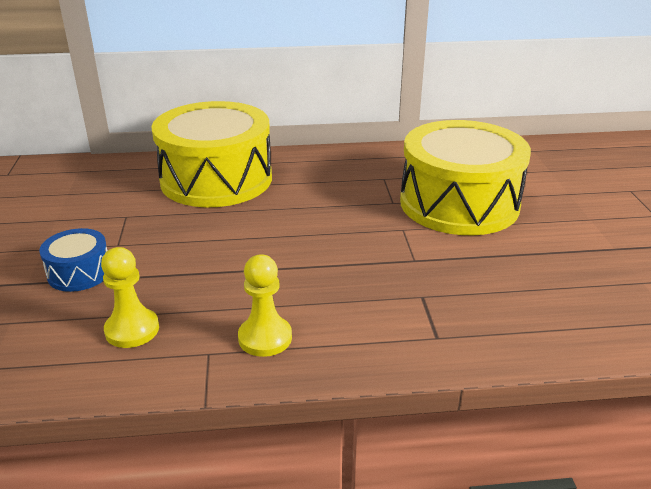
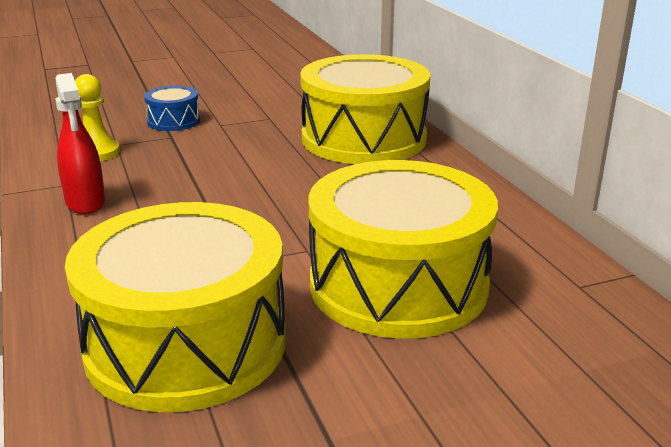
camera: 75 degrees right, 5 degrees down
yellow pawn [238,254,292,357] -> red spray bottle [55,73,105,214]
none -> yellow drum [65,202,286,412]

